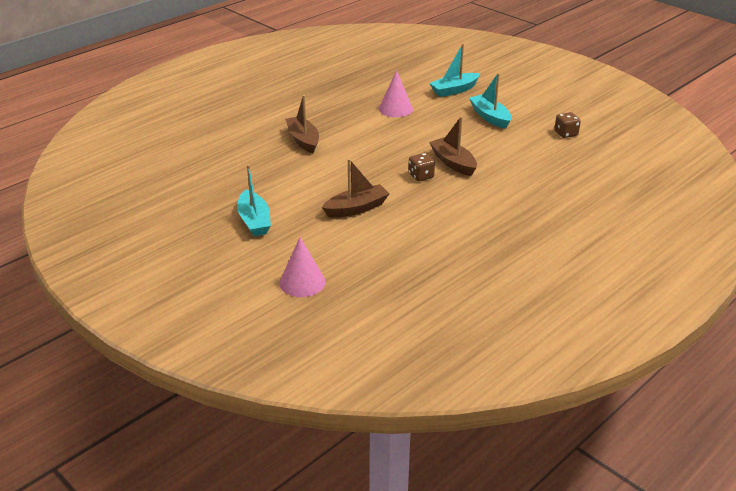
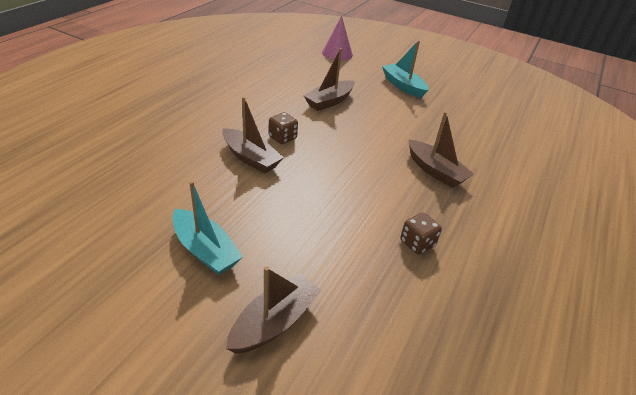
camera: 160 degrees right, 5 degrees up
pink cone [379,70,413,117] -> none
turquoise boat [429,44,481,97] -> brown boat [226,266,321,354]
brown dice [554,112,581,138] -> brown dice moved to [400,213,442,255]

